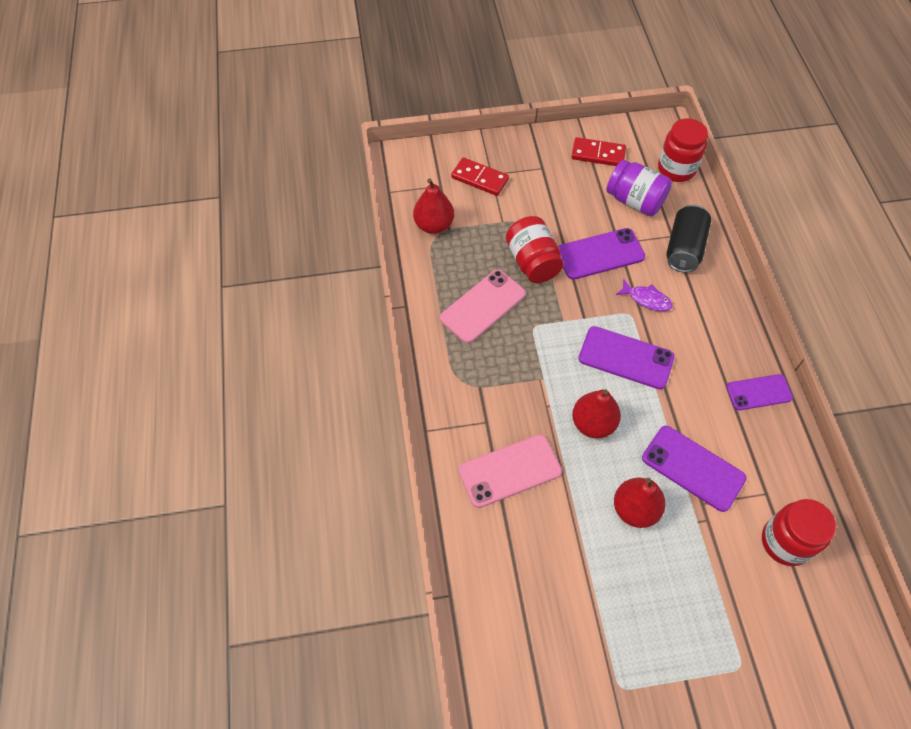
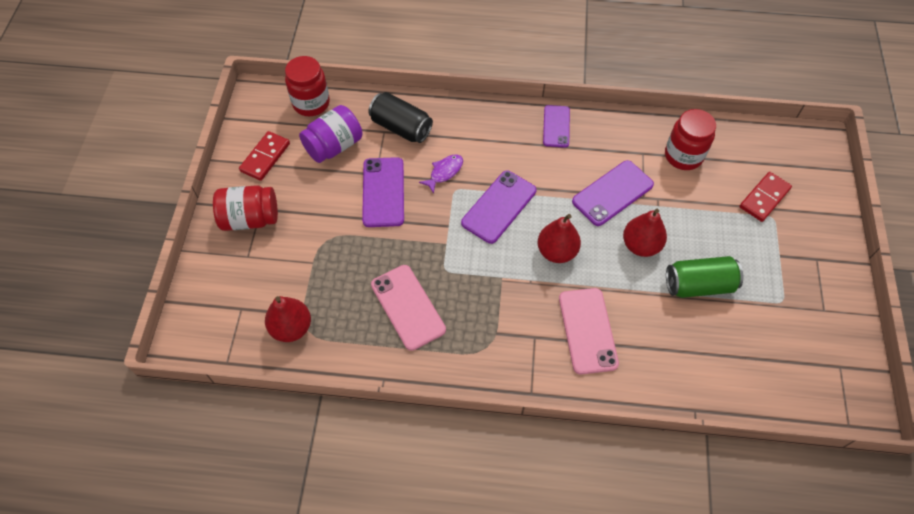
camera: 75 degrees left, 0 degrees up
red domino [451,157,509,196] -> red domino moved to [739,172,792,222]
red jar [506,216,564,283] -> red jar moved to [213,185,278,231]
none -> green can [666,256,743,298]

